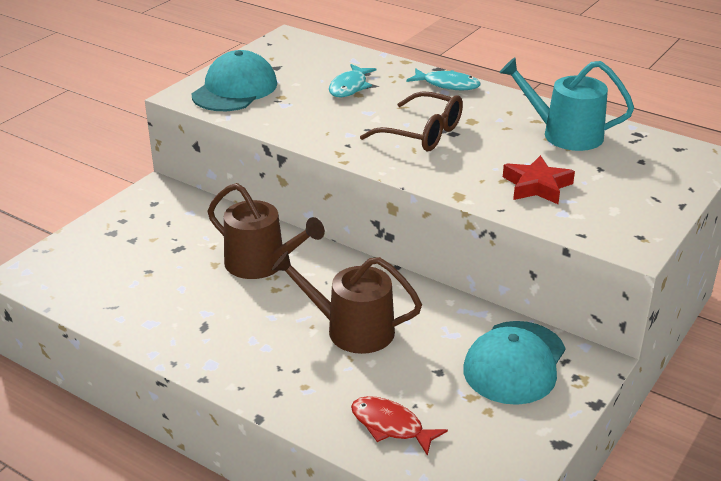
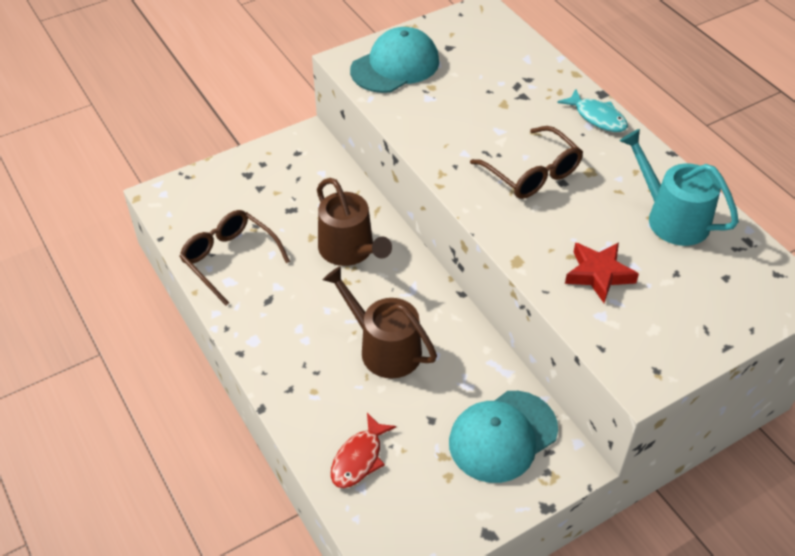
camera: 25 degrees right, 15 degrees up
turquoise fish [329,64,376,97] -> none
red fish [351,396,448,456] -> red fish turned 120 degrees counterclockwise [331,413,397,488]
none -> brown glasses [179,210,290,305]

